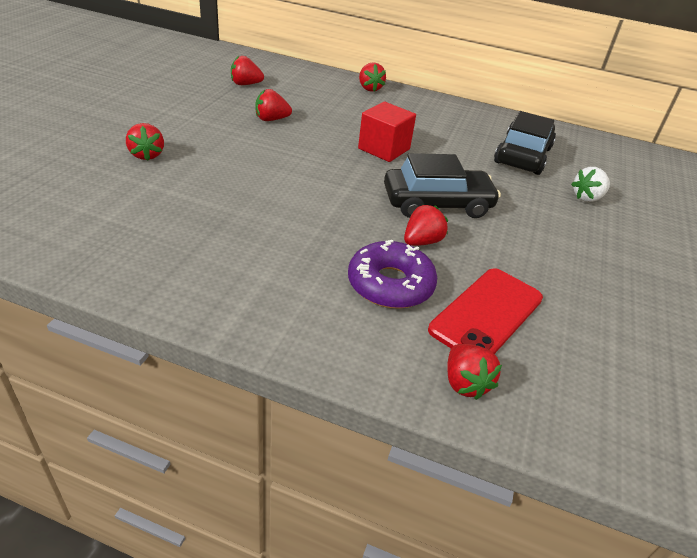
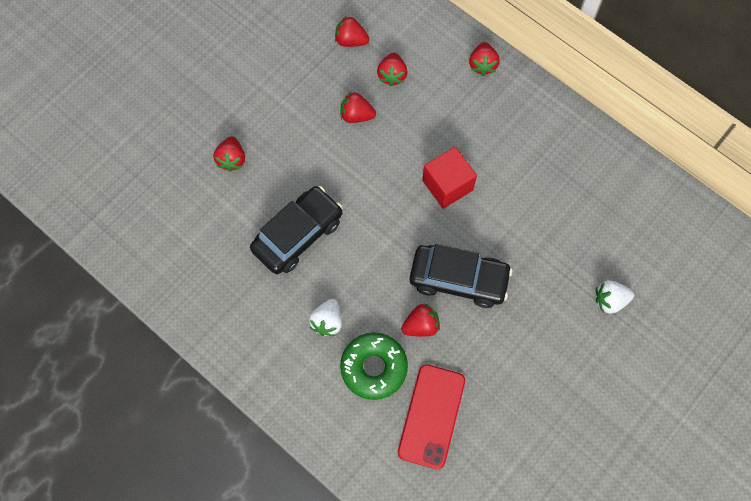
camera: 25 degrees right, 30 degrees up
purple donut [348,240,437,309] -> green donut [340,332,408,400]
red phone [428,268,543,354] -> red phone turned 45 degrees counterclockwise [398,364,465,469]
red strawberry [447,344,502,400] -> red strawberry moved to [377,53,408,86]
black car [494,111,556,175] -> black car moved to [250,186,343,274]
none -> white strawberry [309,299,342,336]

